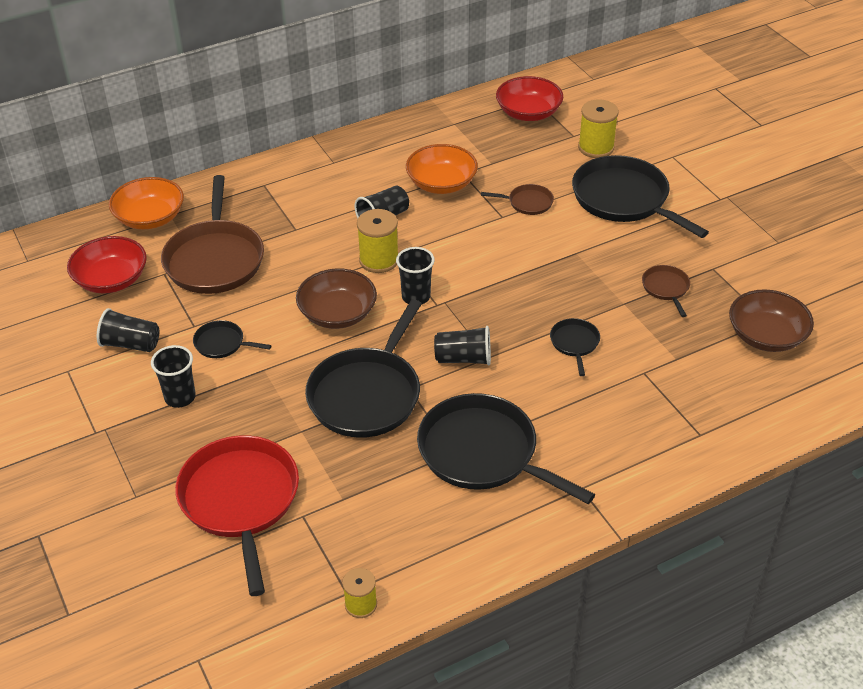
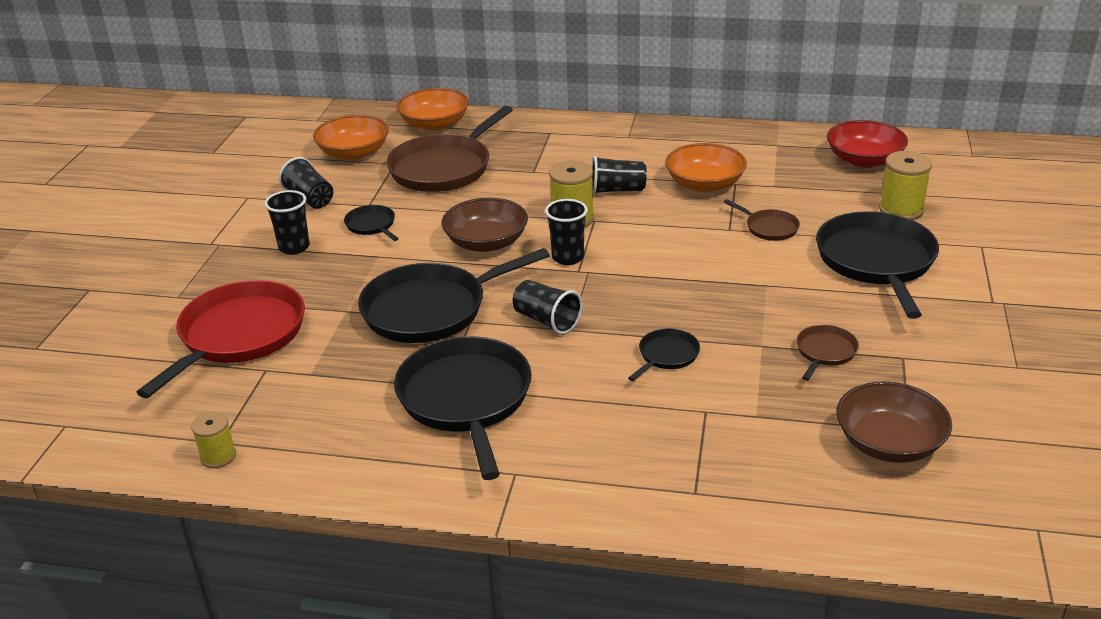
camera: 40 degrees right, 10 degrees down
red bowl [67,236,147,293] -> orange bowl [313,115,389,160]

